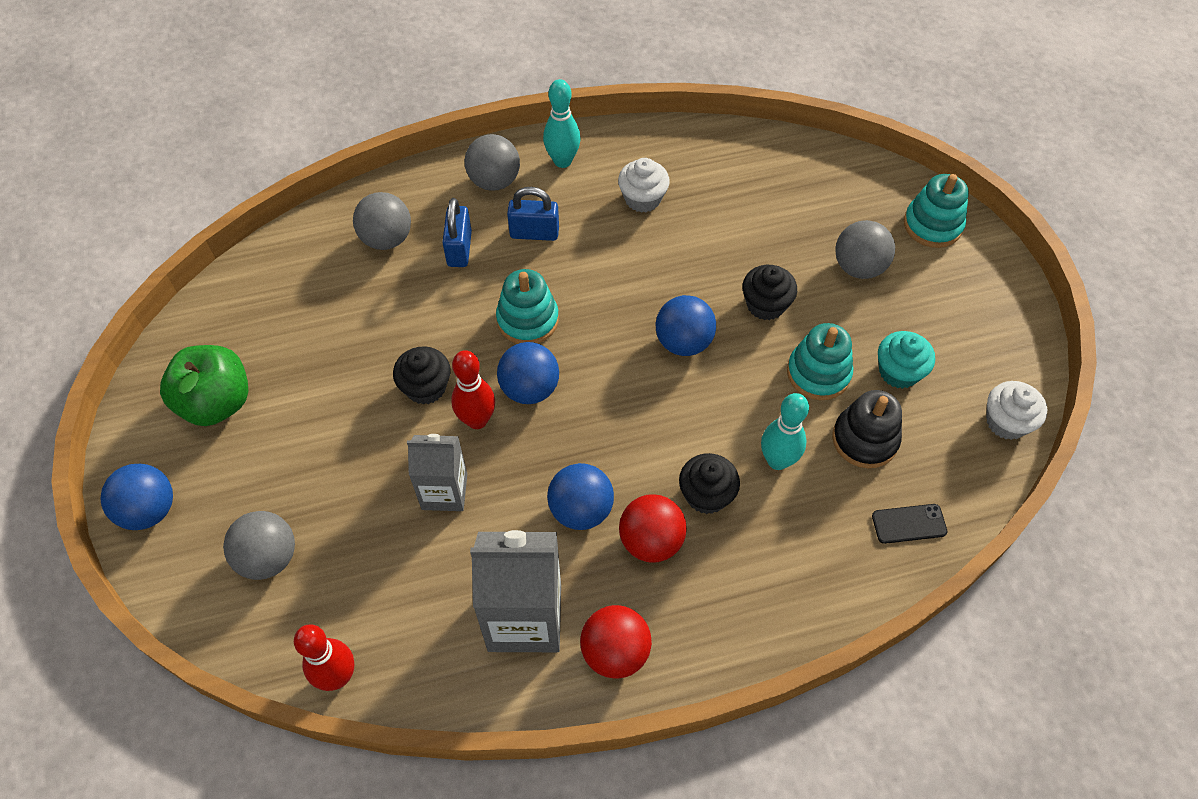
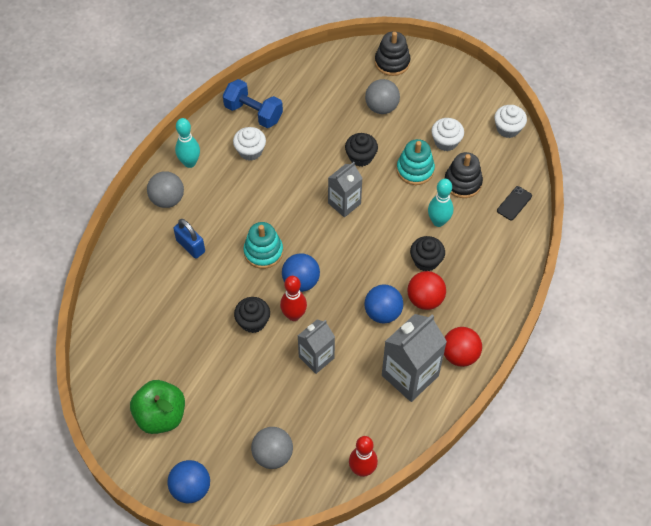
camera: 45 degrees left, 0 degrees up
grey ball [353,192,411,250] -> none
blue padlock [507,187,559,241] -> none
blue ball [656,295,716,356] -> grey carton [328,162,363,217]
turquoise cupcake [878,331,935,389] -> white cupcake [432,118,464,151]
turquoise stacking toy [904,174,969,248] -> black stacking toy [375,31,410,76]
none -> blue dumbbell [223,79,283,128]

